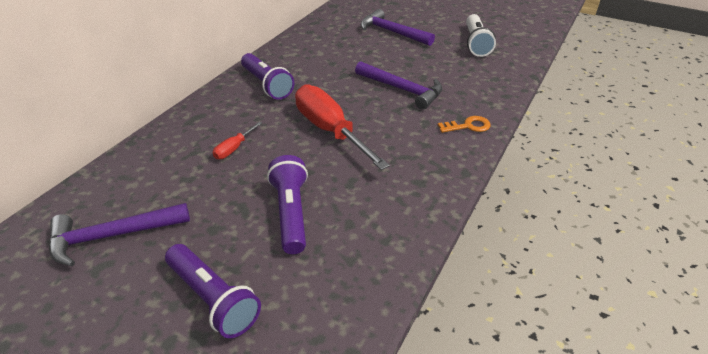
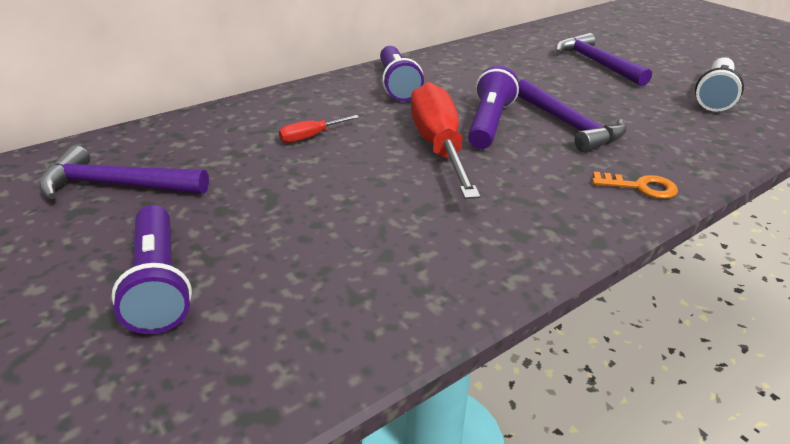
camera: 25 degrees right, 5 degrees down
purple flashlight [267,155,308,254] -> purple flashlight moved to [468,65,519,149]

